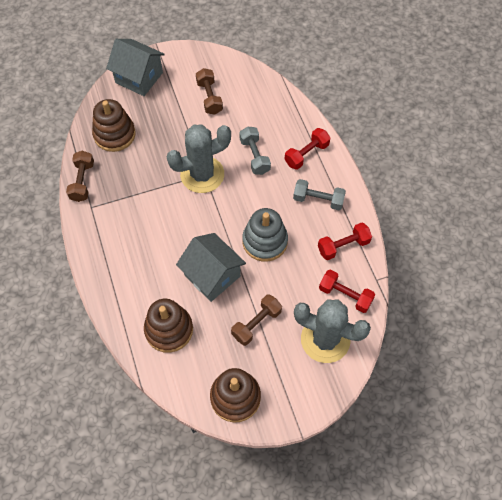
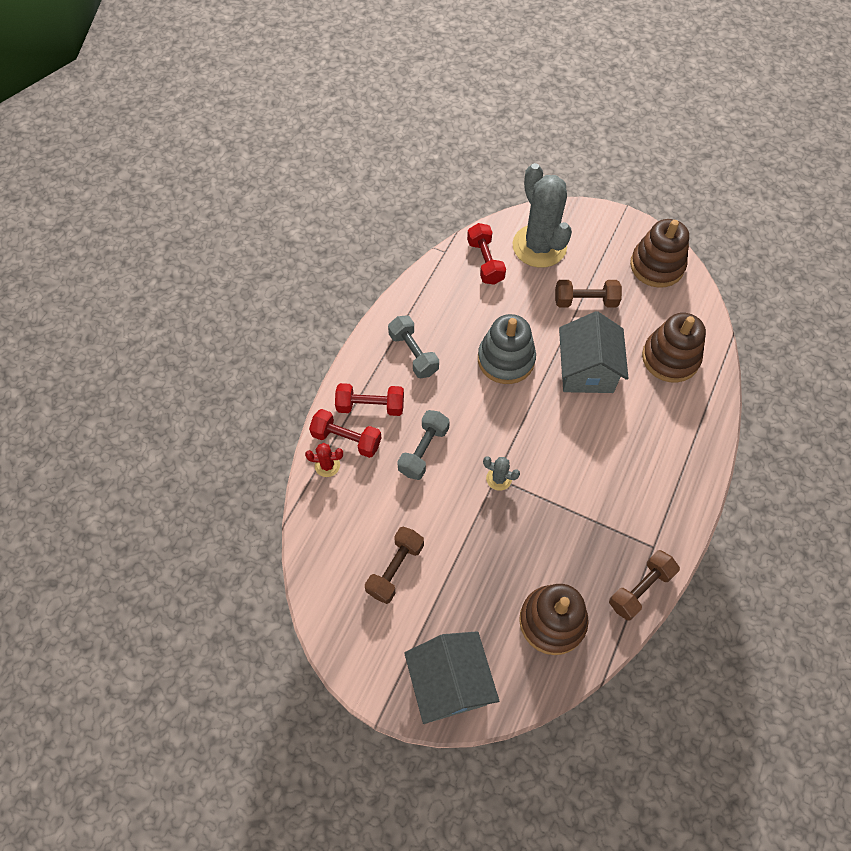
camera: 135 degrees left, 0 degrees up
grey cactus [167,125,231,193] -> grey cactus [483,456,520,491], size x0.41
red dumbbell [318,223,372,260] -> red dumbbell moved to [309,409,381,458]
none -> red cactus [305,443,343,477]

